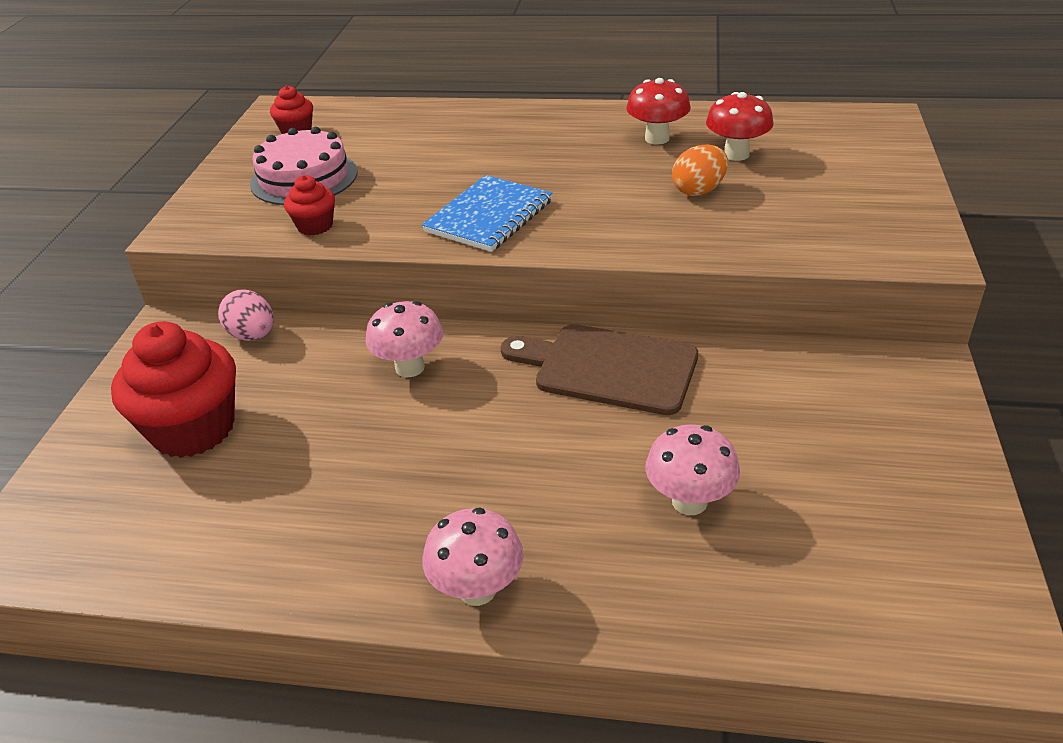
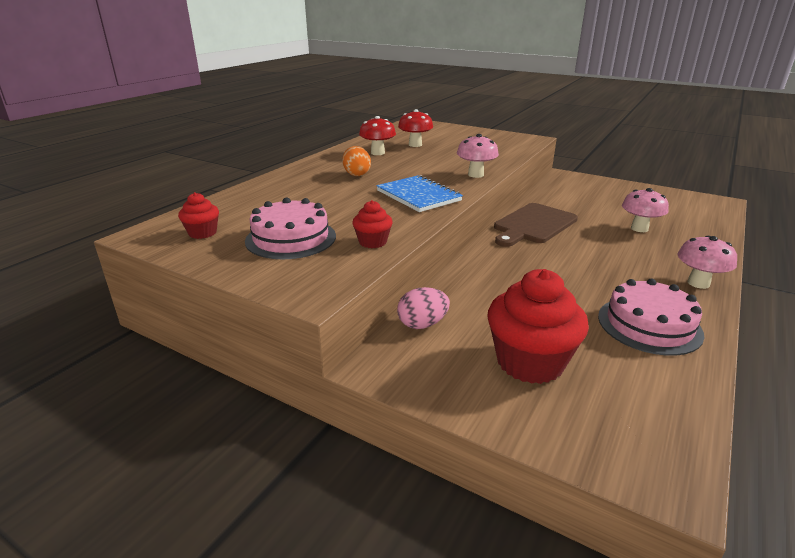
camera: 70 degrees left, 10 degrees down
pink mushroom [365,301,443,377] -> pink mushroom moved to [457,134,499,178]
orange egg [672,144,728,196] -> orange egg moved to [342,146,371,176]
none -> pink cake [598,279,705,356]

